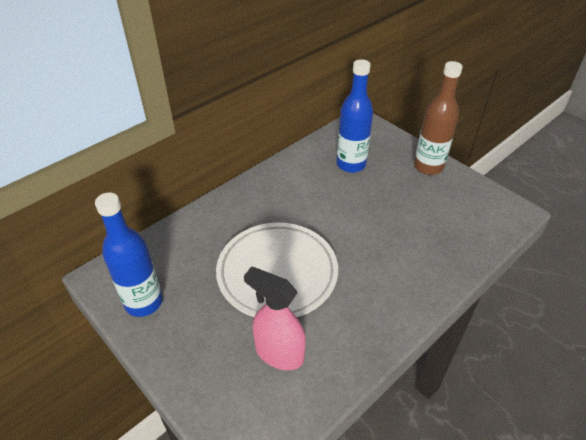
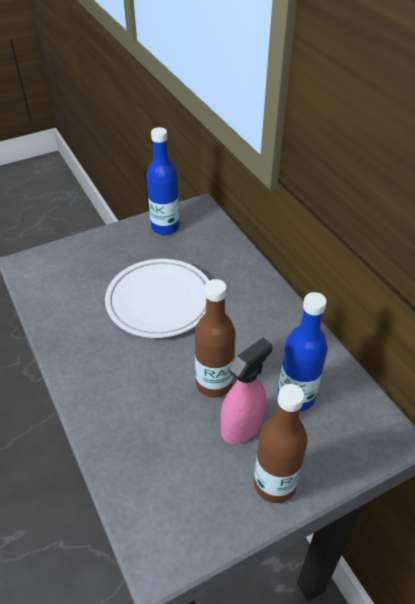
camera: 105 degrees right, 0 degrees up
pink spray bottle [244,267,306,370] -> pink spray bottle moved to [221,338,272,444]
none -> brown bottle [195,279,236,398]

